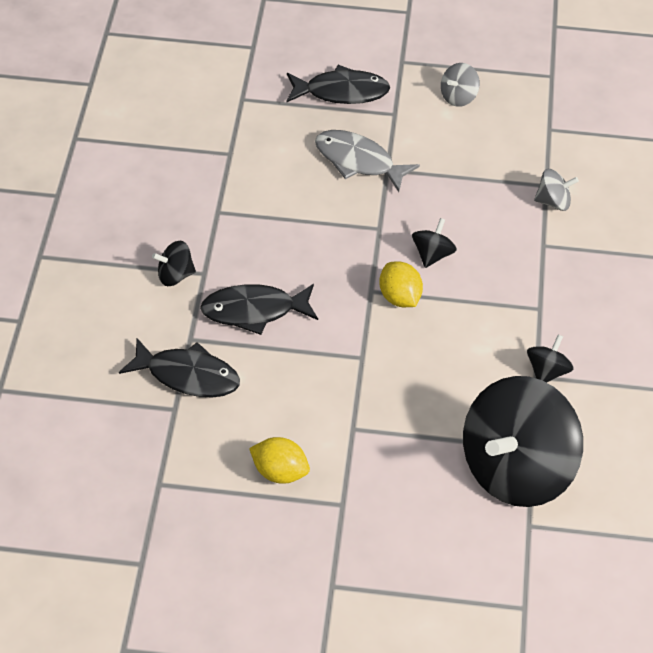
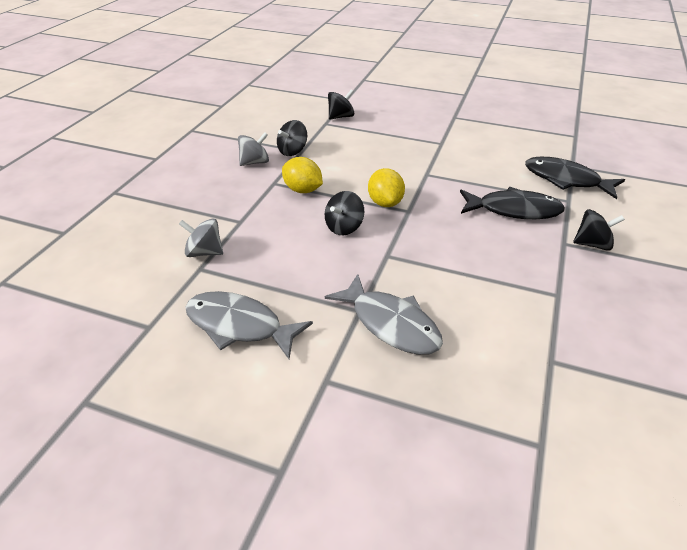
camera: 165 degrees left, 10 degrees down
yellow lemon [249,437,310,484] -> yellow lemon moved to [282,157,323,193]
black fish [286,65,390,104] -> none
grey spinning top [441,63,480,107] -> grey spinning top moved to [238,132,269,166]
black spinning top [463,376,583,507] -> black spinning top [328,89,354,119], size x0.41
none -> grey fish [185,291,313,359]

